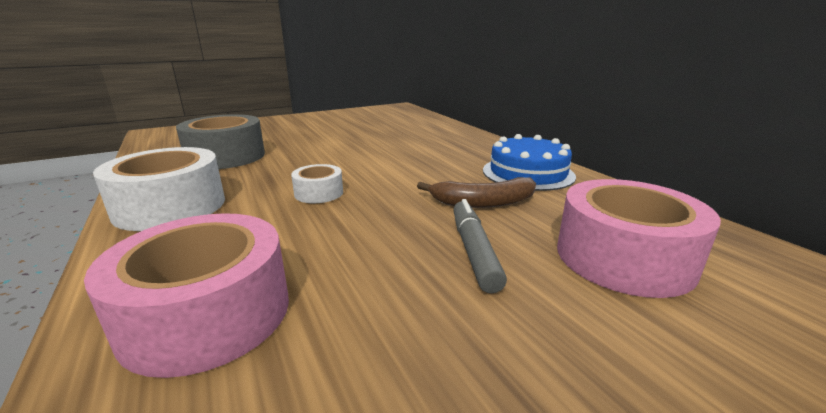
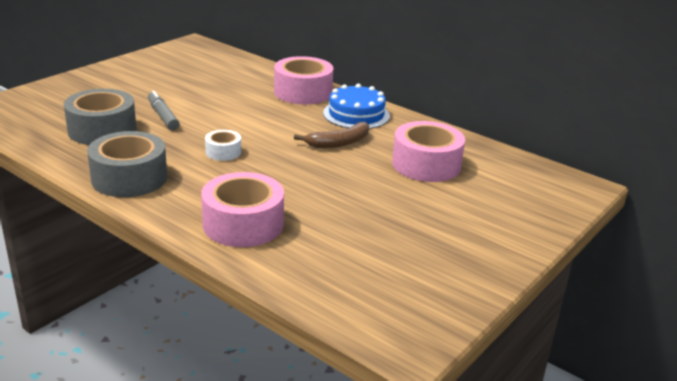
camera: 25 degrees left, 5 degrees up
white tape [93,147,225,231] -> grey tape [87,131,167,197]
grey marker [453,199,507,293] -> grey marker moved to [148,91,179,130]
none -> pink tape [274,56,333,104]

